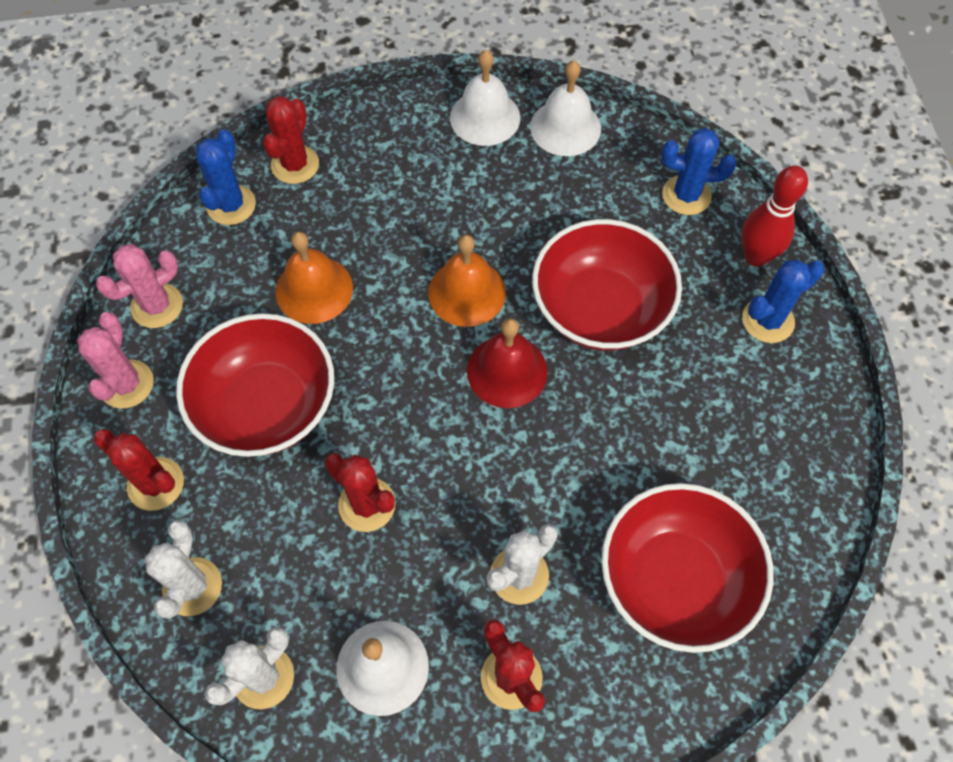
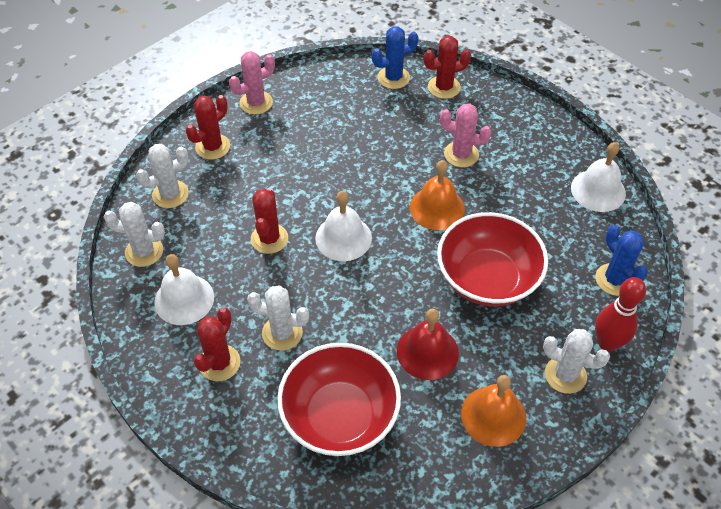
camera: 55 degrees right, 10 degrees down
red cactus [94,429,184,511] -> red cactus turned 45 degrees clockwise [186,95,230,160]
pink cactus [96,244,183,328] -> pink cactus moved to [440,103,492,167]
red bowl [176,313,334,457] -> none
orange bell [275,232,353,324] -> orange bell moved to [461,375,526,447]
white bell [450,50,520,146] -> white bell moved to [315,191,372,261]
red bell [467,318,548,408] -> red bell moved to [397,309,459,380]
blue cactus [742,260,824,343] -> white cactus [543,329,610,394]

